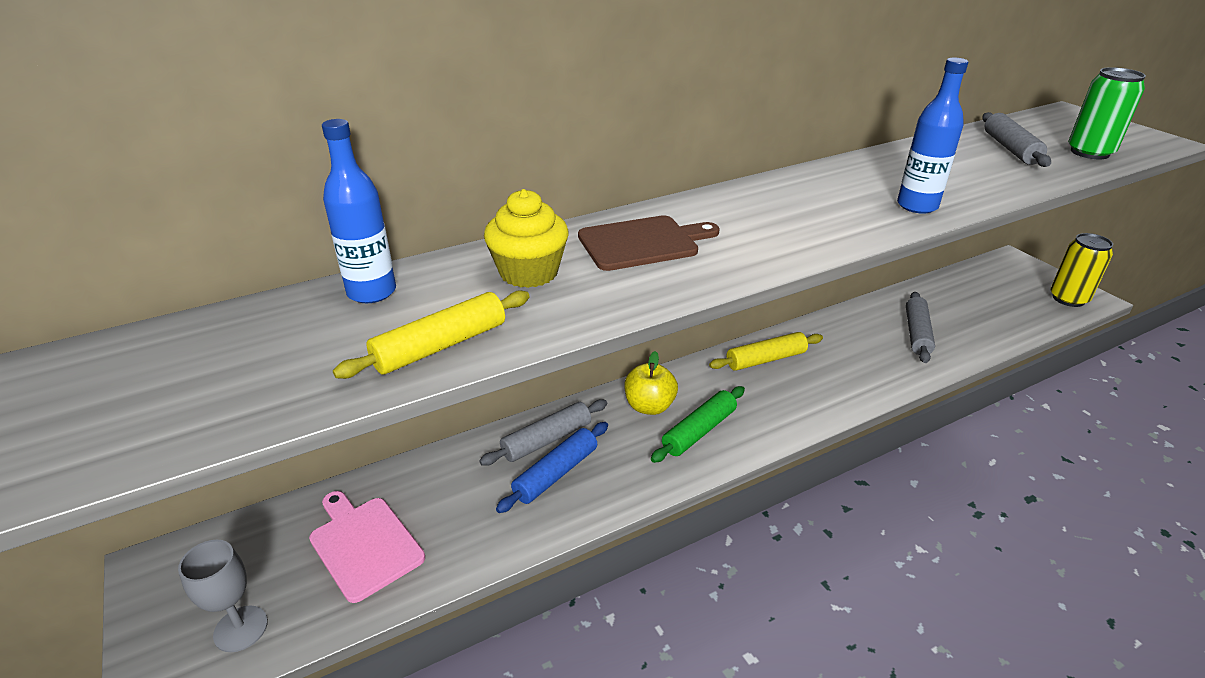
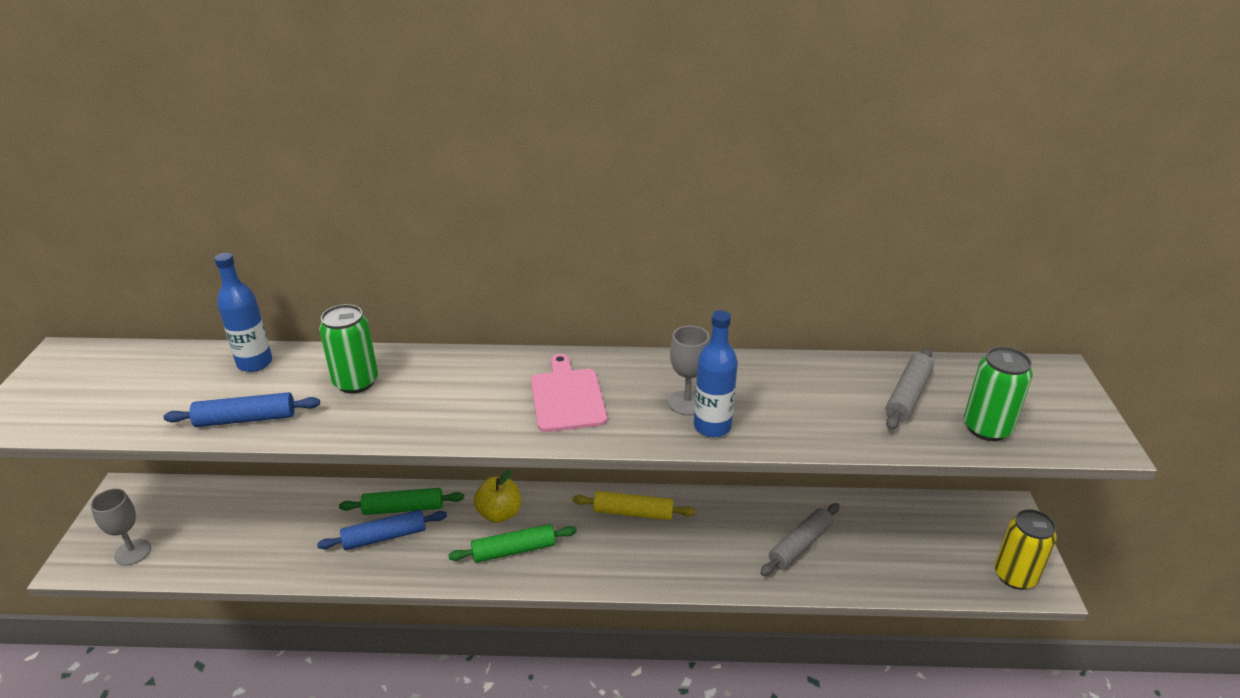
camera: 30 degrees right, 0 degrees up
pink cutting board [309,491,425,603] -> pink cutting board moved to [531,354,607,432]
yellow rolling pin [333,290,530,379] -> blue rolling pin [164,392,320,427]
grey rolling pin [479,399,607,466] -> green rolling pin [339,488,464,515]
yellow cupcake [484,189,569,288] -> green can [319,304,378,394]
brown cutting board [578,215,720,271] -> none
none -> grey goblet [668,326,710,415]

